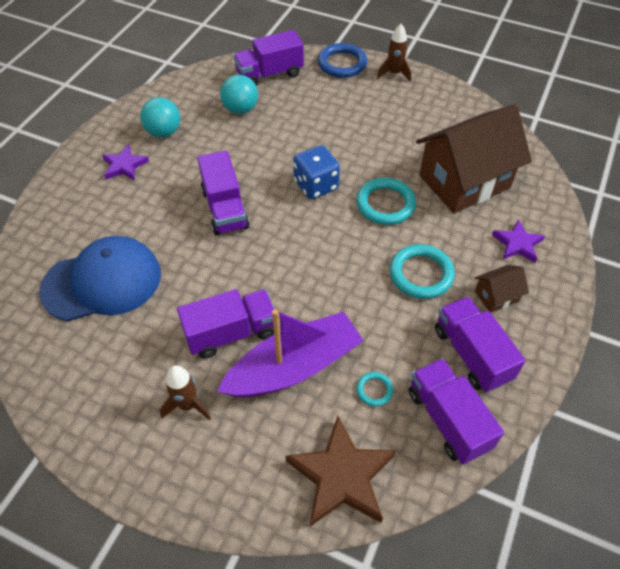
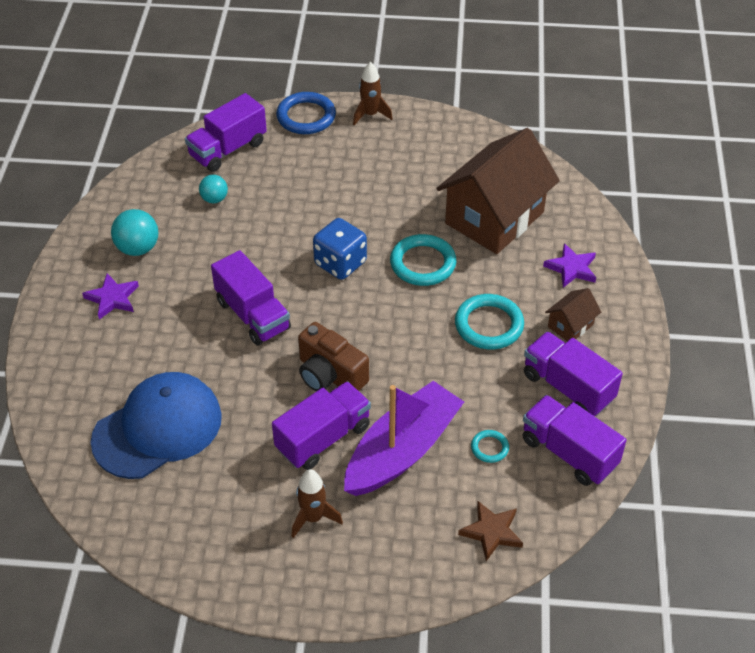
camera: 20 degrees left, 5 degrees down
turquoise ball [220,75,258,114] -> turquoise ball [199,175,228,203], size x0.64
brown star [285,416,396,527] -> brown star [458,501,523,561], size x0.58
none -> brown camera [298,322,369,391]

